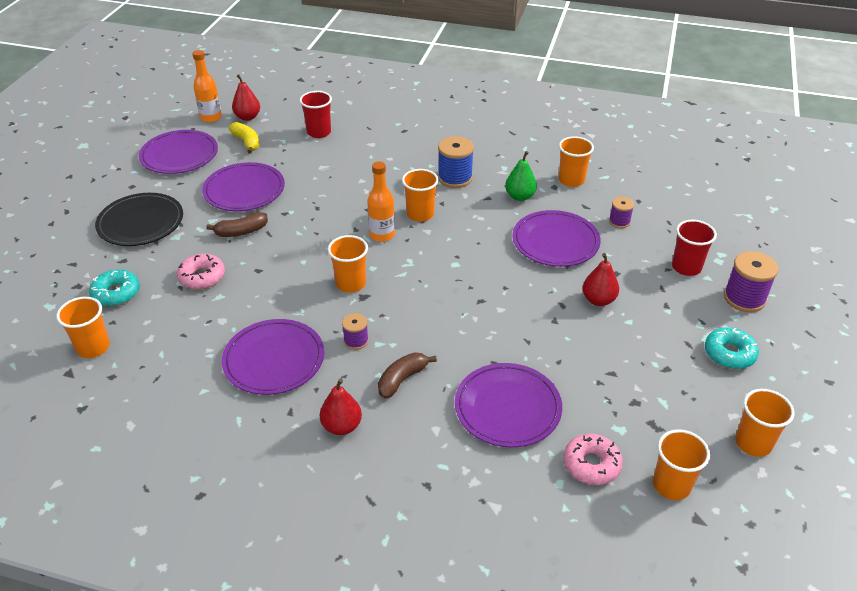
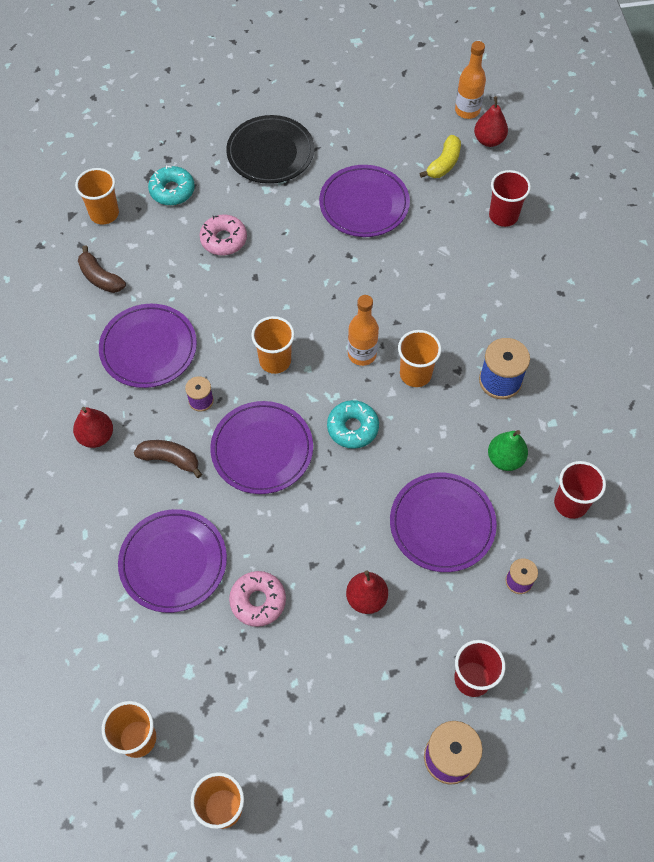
camera: 65 degrees right, 20 degrees up
purple plate [139,130,218,174] -> purple plate moved to [210,401,313,494]
brown banana [206,212,268,237] -> brown banana moved to [78,246,126,293]
orange cup [559,136,594,187] -> red cup [554,461,606,519]
pink donut [563,434,623,485] -> pink donut moved to [229,571,286,627]
turquoise donut [705,327,759,369] -> turquoise donut moved to [327,400,379,449]

